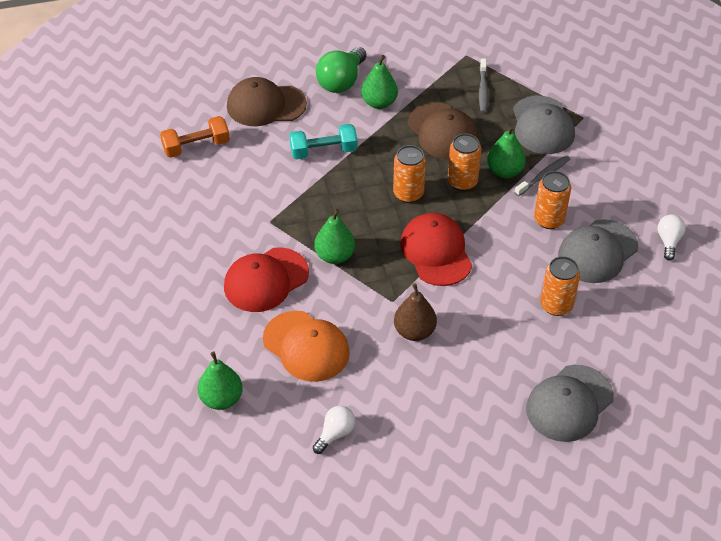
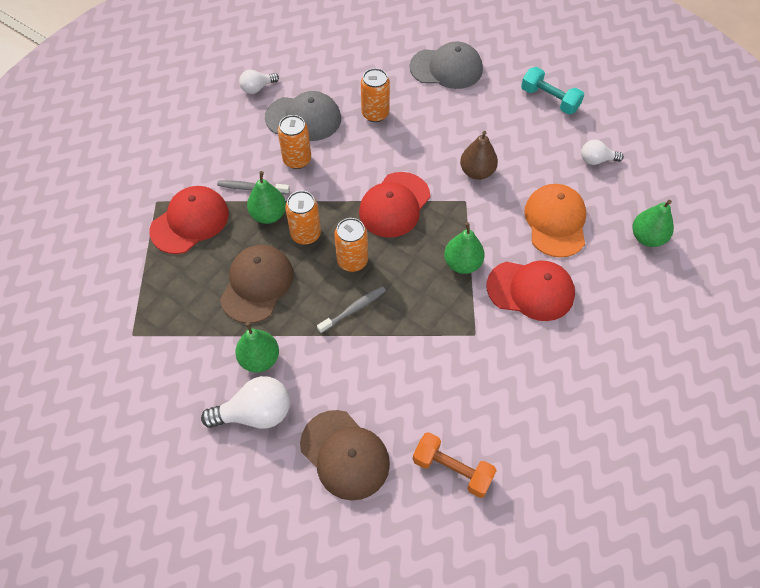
camera: 130 degrees left, 10 degrees up
turquoise dumbbell [289,124,357,159] -> turquoise dumbbell moved to [521,67,584,114]
green light bulb [316,47,367,93] -> white light bulb [201,376,290,429]
grey toothbrush [479,59,488,113] -> grey toothbrush moved to [317,286,386,334]
grey cap [513,96,575,154] -> red cap [149,186,229,254]

